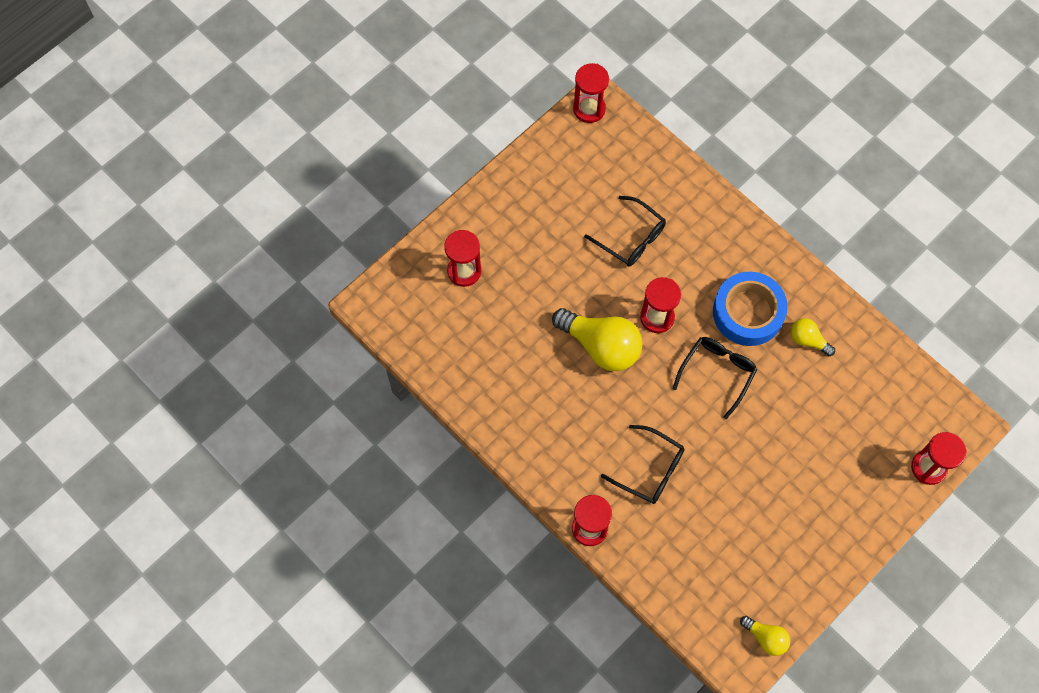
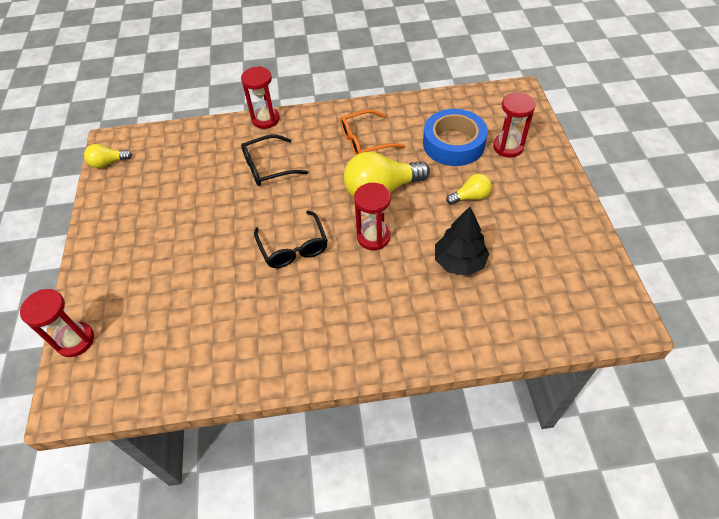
camera: 130 degrees right, 15 degrees down
red hourglass [573,63,609,123] -> none
black glasses [584,196,666,267] -> black tree [435,207,489,276]
blue tape [713,272,788,346] -> blue tape moved to [423,109,488,166]
yellow light bulb [790,318,835,356] -> yellow light bulb moved to [446,174,492,205]
none -> orange glasses [340,109,405,155]

